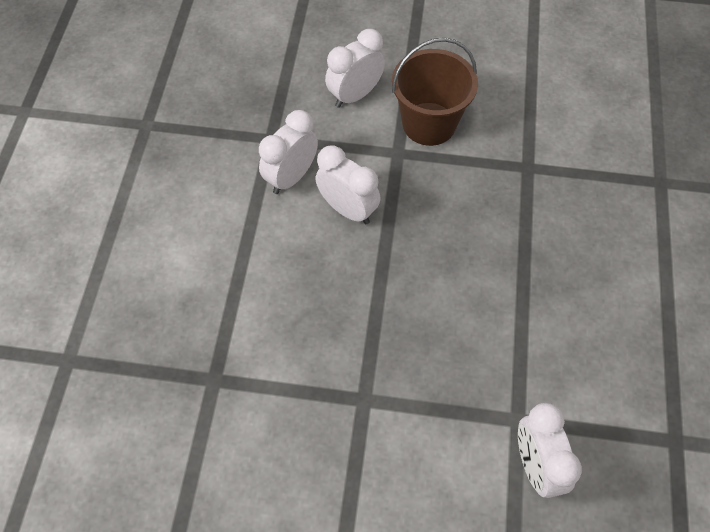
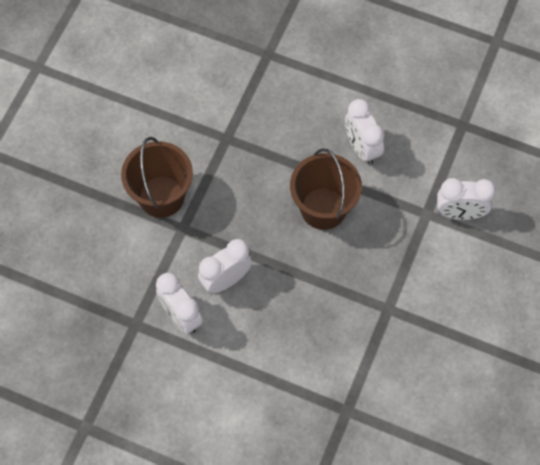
camera: 75 degrees left, 5 degrees up
white clock [325,29,385,108] -> white clock moved to [345,99,385,165]
none -> brown bucket [290,148,362,230]

